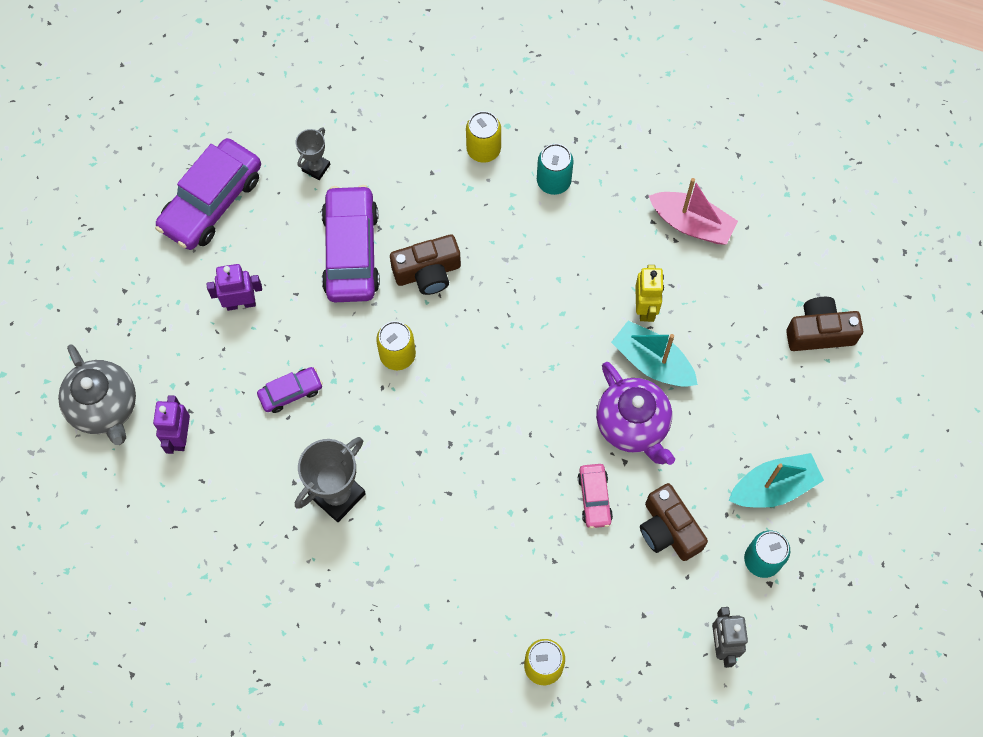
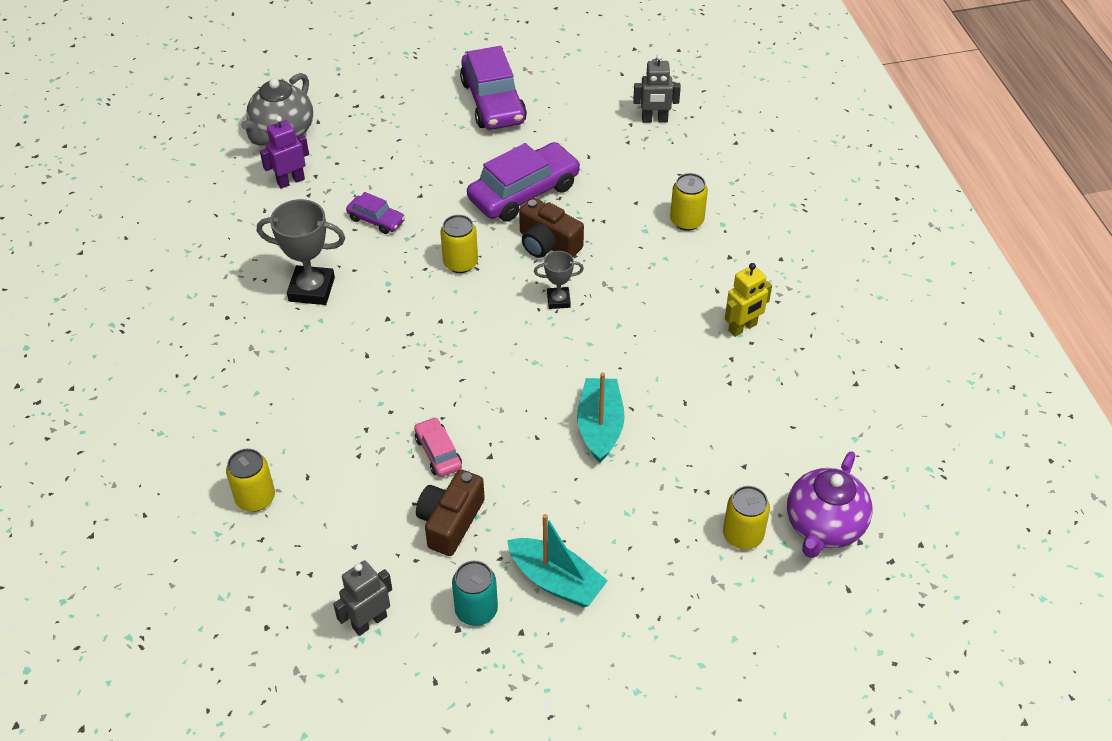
camera: 55 degrees right, 20 degrees down
purple car [155,138,261,250] -> purple car turned 105 degrees counterclockwise [460,46,527,130]
purple robot [206,264,262,311] -> none
grey trophy [296,128,330,180] -> grey trophy moved to [534,251,584,309]
turquoise can [537,144,574,195] -> none
pink car [578,464,613,529] -> pink car turned 105 degrees clockwise [414,417,462,477]
purple teapot [596,362,675,465] -> purple teapot moved to [787,451,873,558]
yellow robot [635,265,664,322] -> yellow robot moved to [725,263,772,337]
pink boat [649,178,738,245] -> none
brown camera [786,297,863,351] -> yellow can [723,486,770,549]
none -> grey robot [633,54,681,123]

